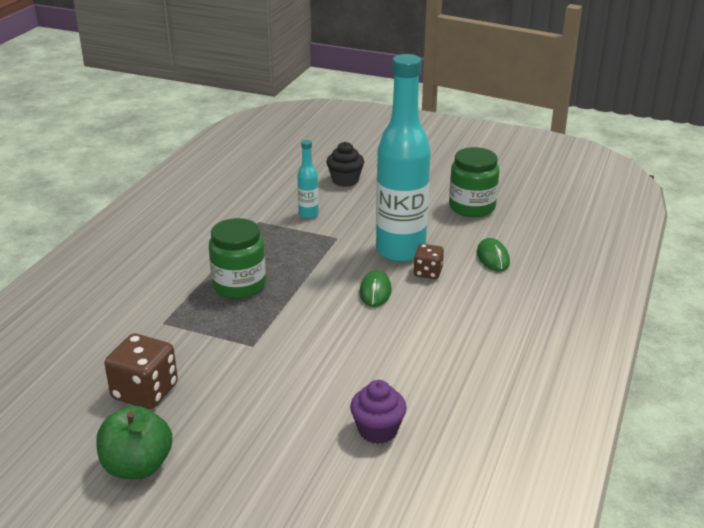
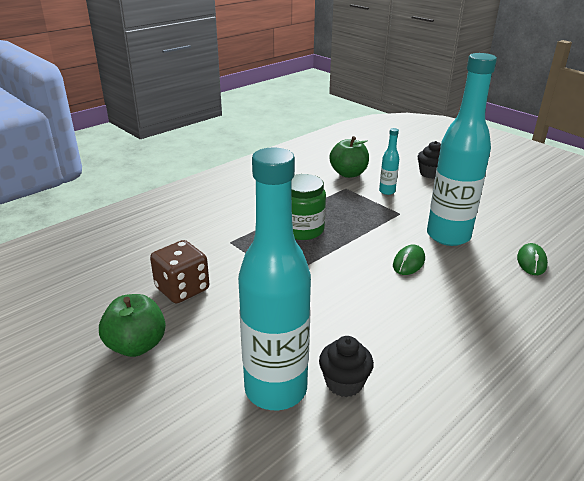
camera: 25 degrees right, 0 degrees up
purple cupcake [350,380,407,444] -> black cupcake [319,336,374,397]
brown dice [414,244,444,279] -> none
green jar [449,147,499,217] -> none
none -> turquoise bottle [238,147,311,410]
none -> green apple [329,136,369,178]

